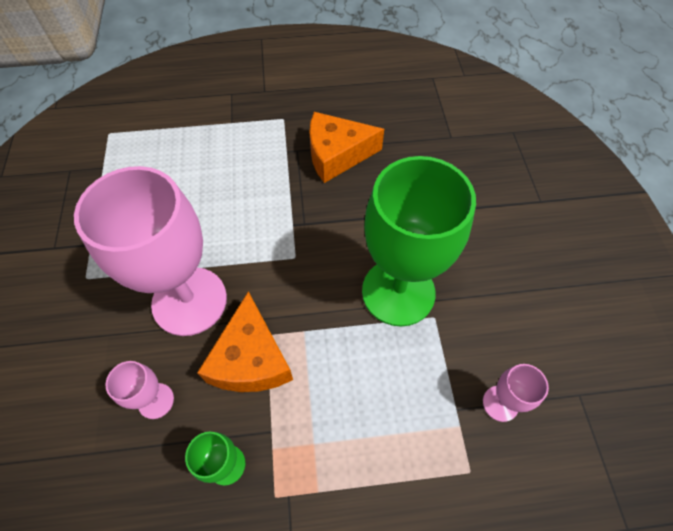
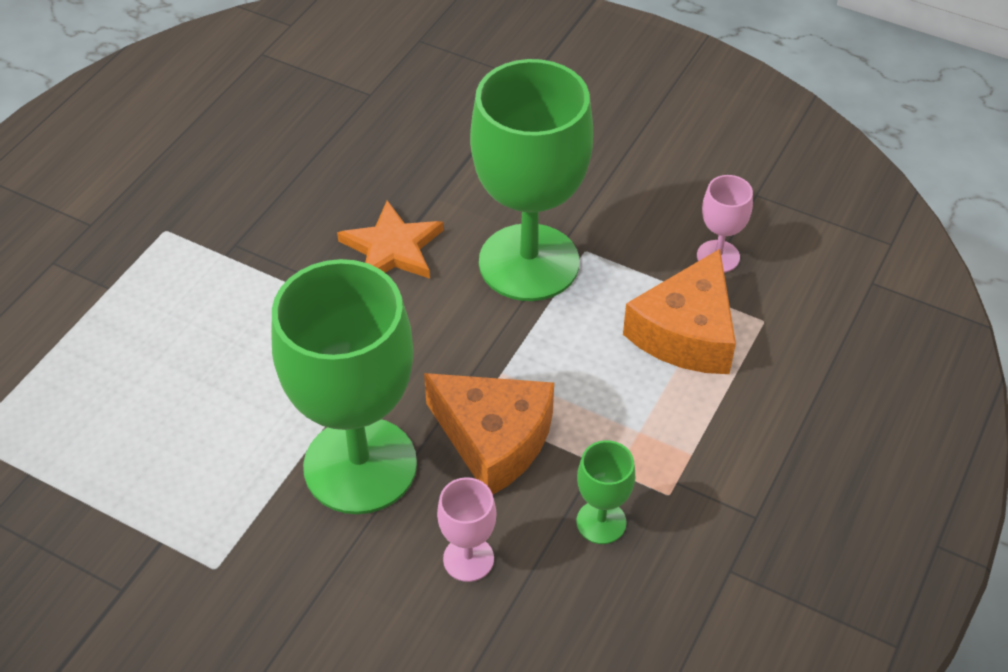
camera: 55 degrees left, 10 degrees down
pink goblet [74,166,227,336] -> green goblet [271,259,417,514]
orange cheese [310,112,384,183] -> orange cheese moved to [623,249,736,374]
none -> orange star [337,200,444,279]

